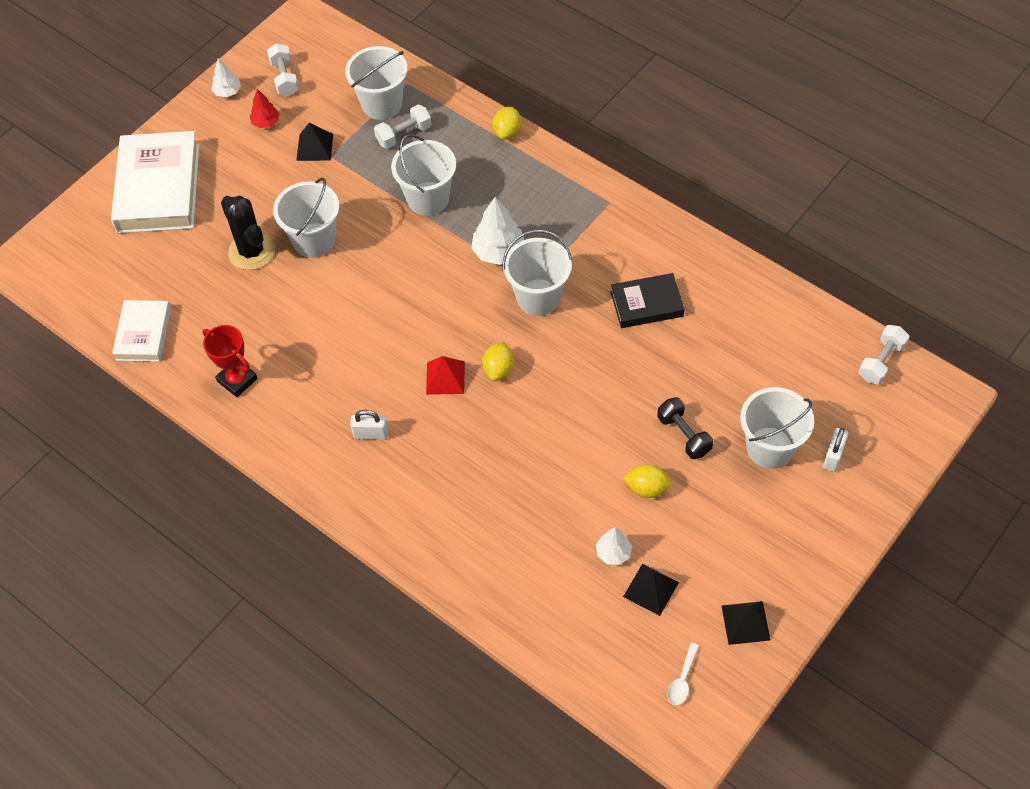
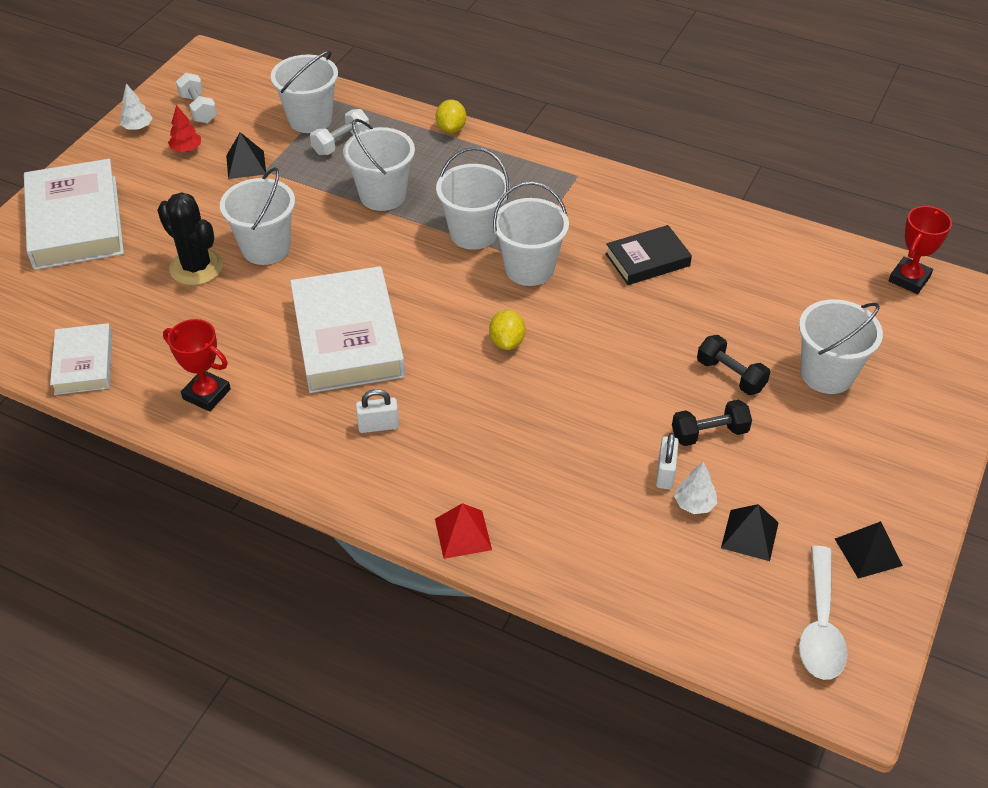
camera: 15 degrees left, 10 degrees down
red pyramid [426,356,465,395] -> red pyramid moved to [435,503,492,559]
white tree [471,197,524,265] -> white bucket [436,147,510,250]
yellow lemon [623,464,672,498] -> black dumbbell [672,400,752,446]
white spoon [667,642,699,705] -> white spoon [799,546,848,680], size x1.89
white padlock [823,428,848,472] -> white padlock moved to [656,433,679,489]
white dumbbell [858,325,909,384] -> red trophy [889,206,952,294]
none -> white book [290,266,405,393]

